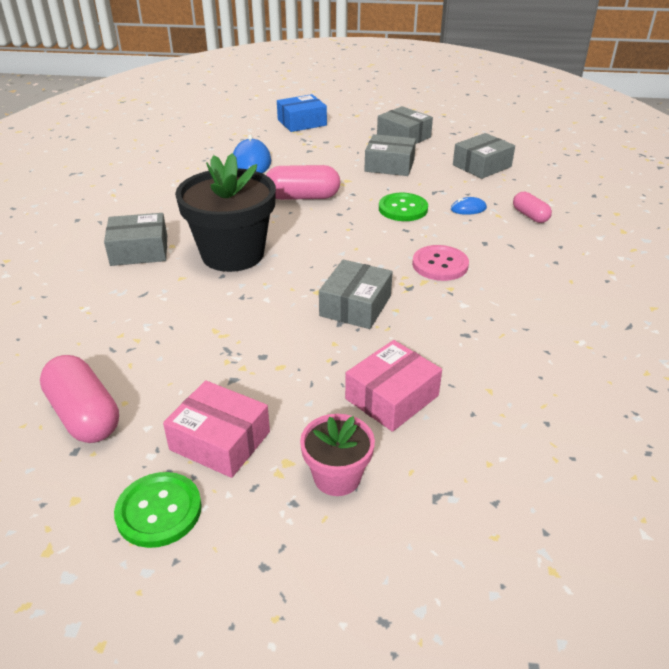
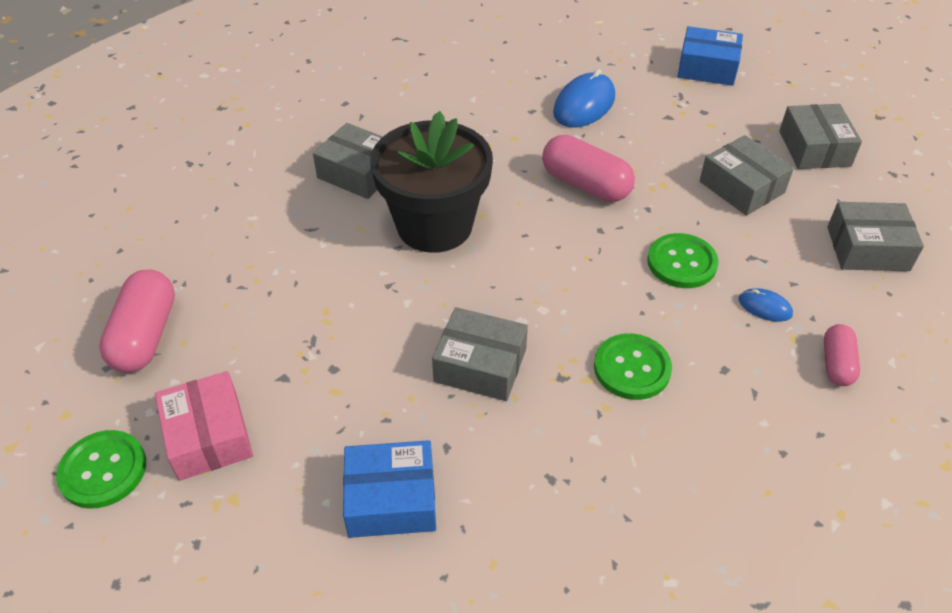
camera: 40 degrees right, 10 degrees up
pink flower pot [300,414,375,496] -> none
grey box [319,260,393,329] -> grey box turned 45 degrees clockwise [432,307,528,401]
pink box [345,340,442,432] -> blue box [343,440,436,538]
pink button [412,245,469,281] -> green button [594,333,672,400]

